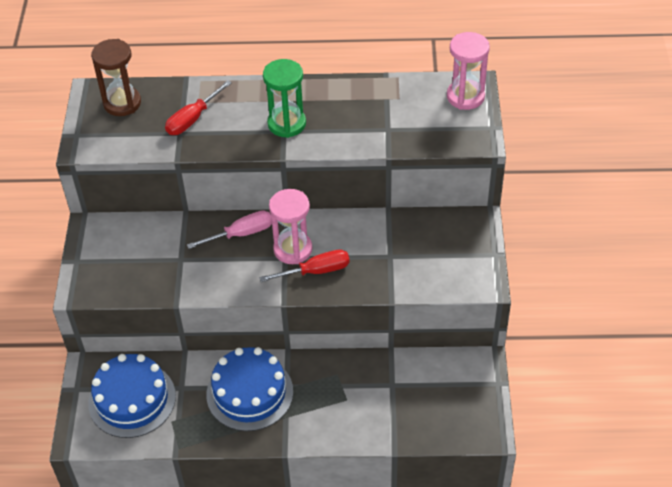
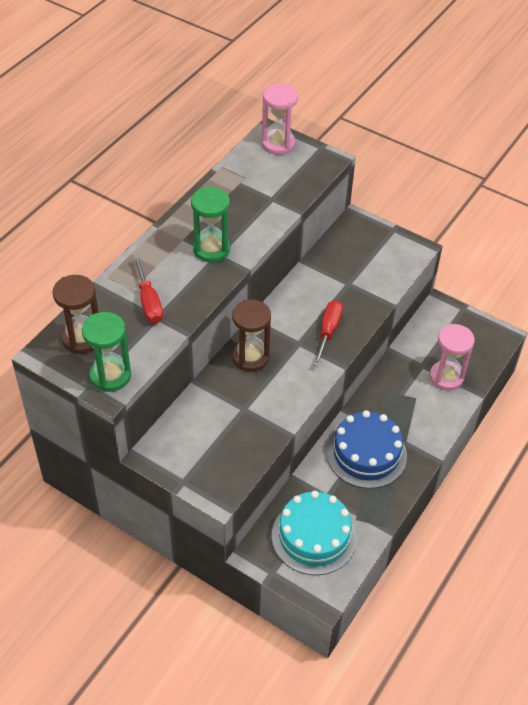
camera: 60 degrees left, 0 degrees up
blue cake [88,354,176,438] -> turquoise cake [272,491,357,575]
pink screwdriver [187,211,272,249] -> brown hourglass [232,299,271,372]
pink hourglass [269,189,312,264] -> pink hourglass moved to [430,324,475,391]
none -> green hourglass [82,312,131,392]

